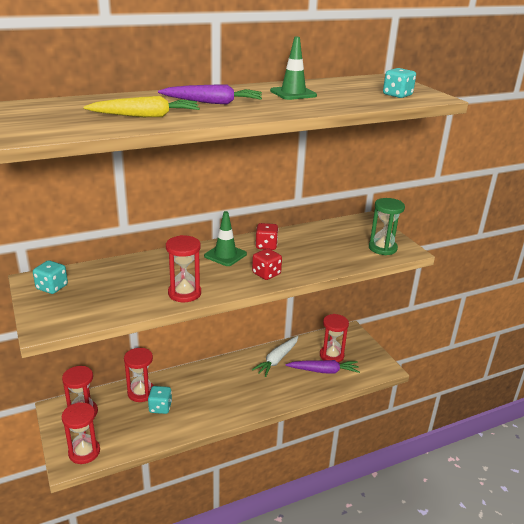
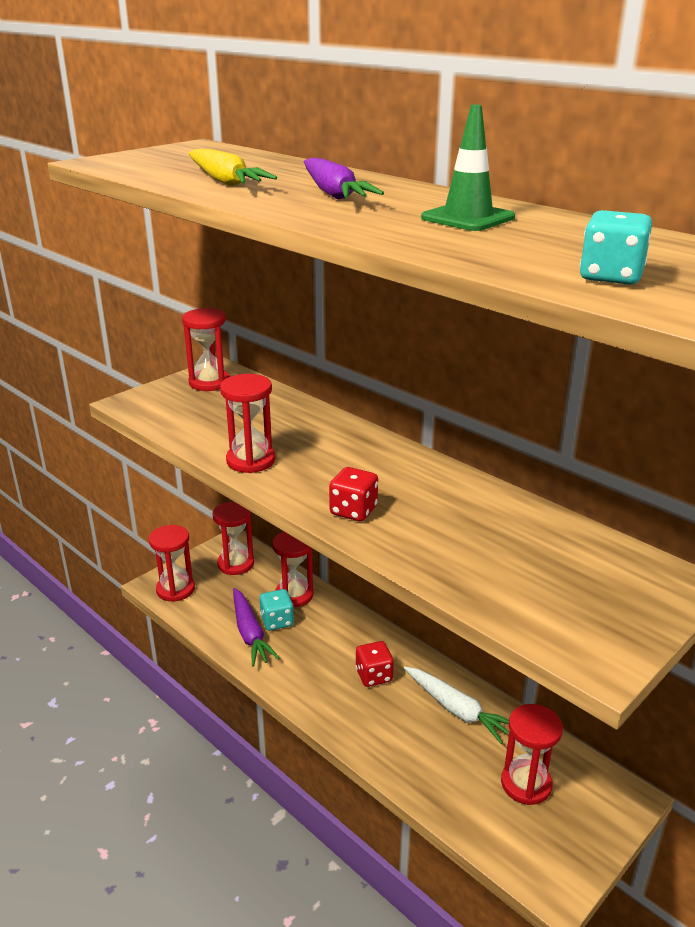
camera: 70 degrees right, 0 degrees up
turquoise dice [33,260,68,294] -> red hourglass [182,308,230,391]
green traffic cone [204,211,247,266] -> none
white carrot [252,336,298,377] -> white carrot turned 150 degrees counterclockwise [404,667,509,744]
red dice [255,223,278,250] -> red dice moved to [356,641,394,687]
purple carrot [285,360,360,374] -> purple carrot moved to [233,588,280,666]
green hourglass [369,198,405,255] -> none

